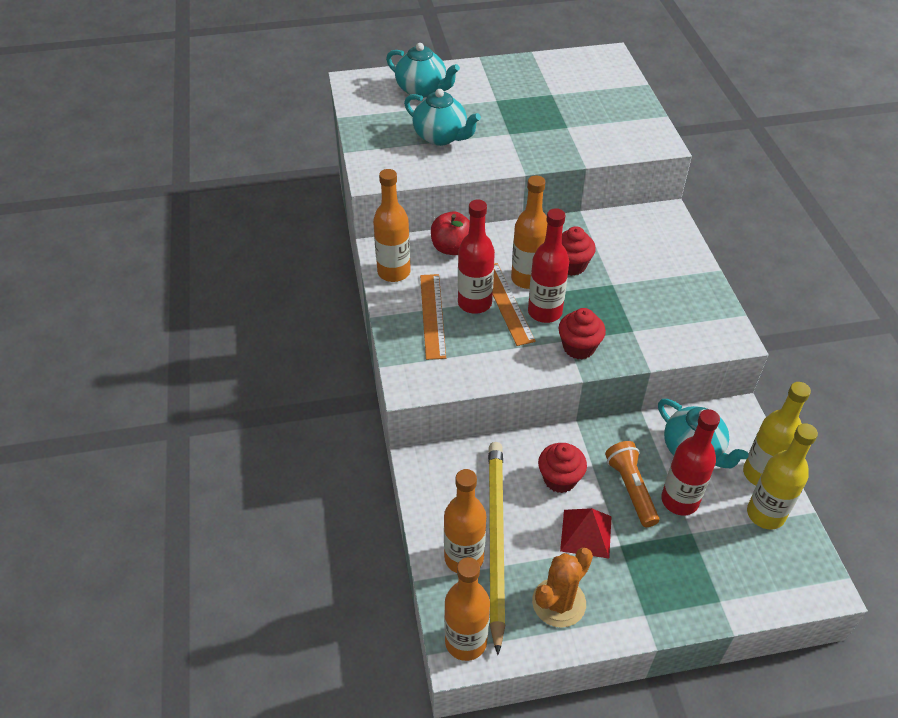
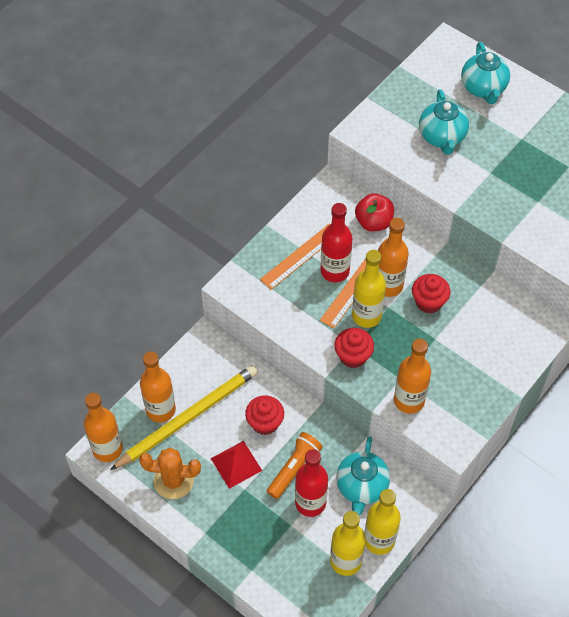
camera: 50 degrees right, 10 degrees up
orange bottle [373,169,411,282] -> orange bottle moved to [394,338,431,414]
red bottle [528,208,569,323] -> yellow bottle [352,250,386,328]

